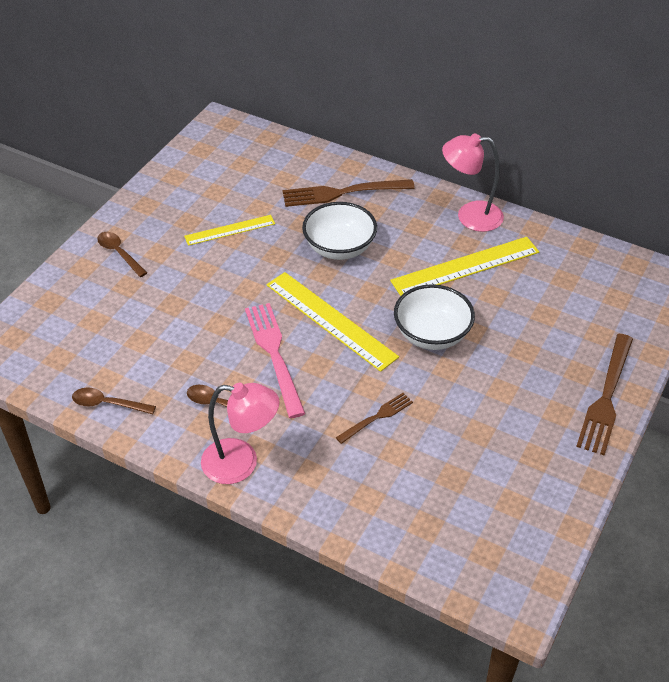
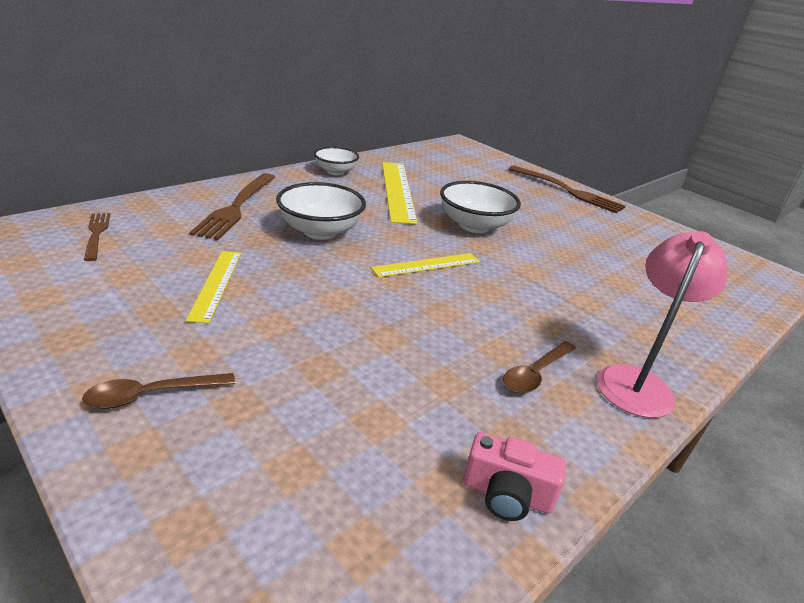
camera: 75 degrees left, 15 degrees down
brown spoon [72,388,156,414] -> pink camera [463,432,566,521]
pink fork [245,303,305,418] -> none
yellow ruler [267,272,399,372] -> yellow ruler [371,253,480,277], size x0.60
brown fork [336,393,413,444] -> brown fork moved to [84,213,110,261]
pink lamp [442,133,504,232] -> white bowl [314,147,359,175]

